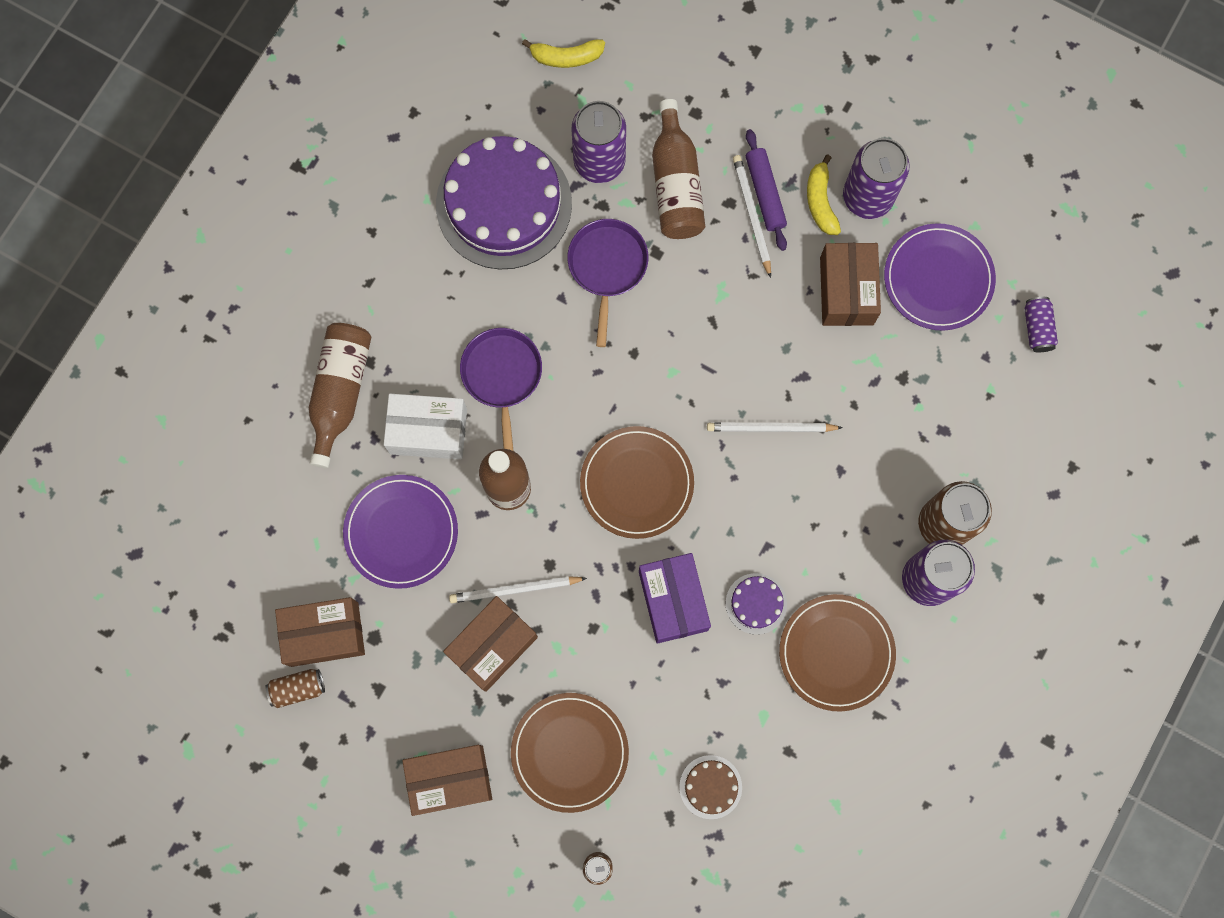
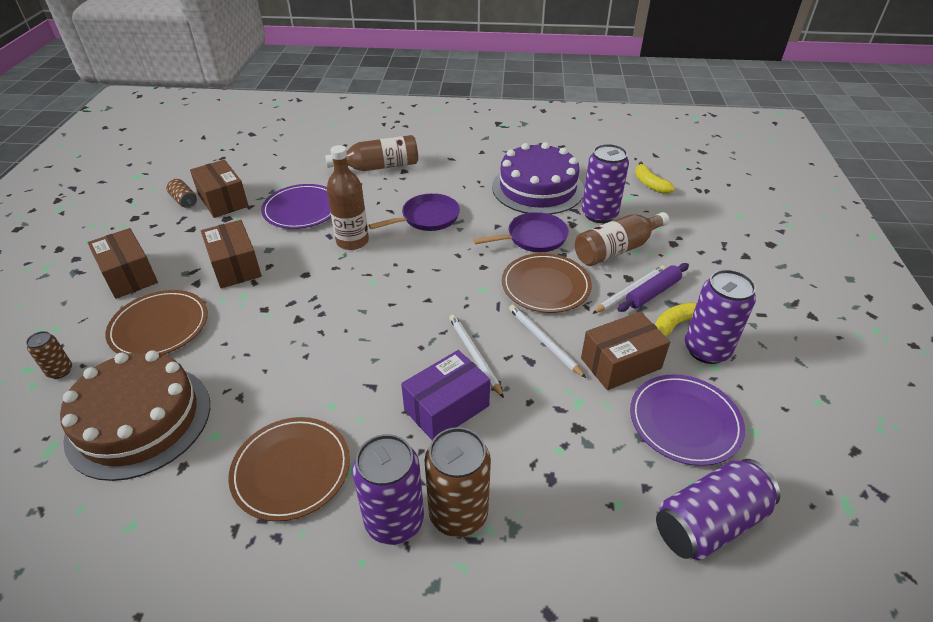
camera: 65 degrees right, 35 degrees down
white box [384,394,467,459] -> none
brown box [443,596,538,692] -> brown box turned 45 degrees clockwise [201,220,262,288]
white pencil [449,576,587,603] -> white pencil moved to [509,305,586,378]
brown plate [580,426,694,539] -> brown plate moved to [502,253,592,313]
purple box [639,553,711,644] -> purple box moved to [401,350,490,440]
brown cake [679,755,742,819] -> brown cake [60,350,210,481], size x2.33
purple cake [726,573,787,635] -> none
purple can [1025,297,1058,353] -> purple can [656,459,781,560], size x1.95

